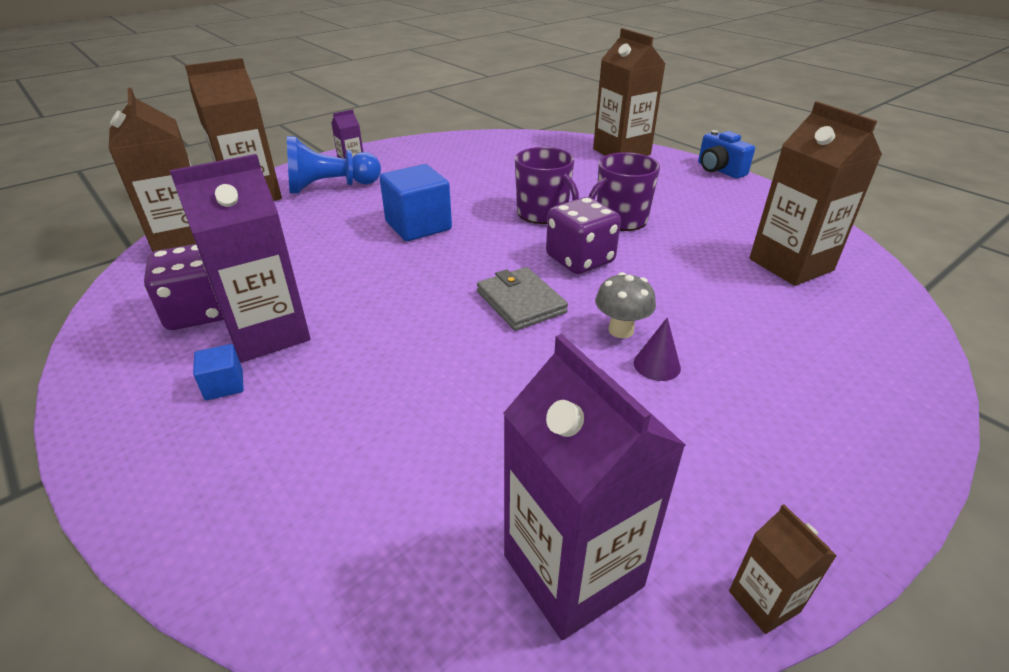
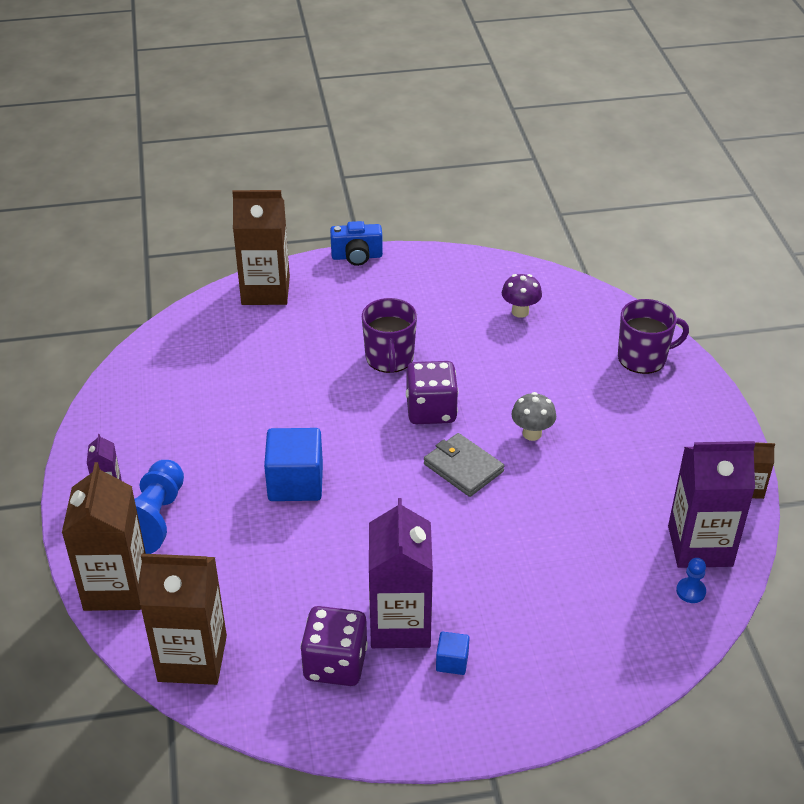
camera: 60 degrees left, 5 degrees up
grey wallet [477,267,568,331] -> grey wallet turned 45 degrees clockwise [424,433,504,497]
purple mug [515,147,579,224] -> purple mug moved to [618,299,689,374]
purple cone [634,317,681,381] -> none
brown carton [749,101,882,286] -> purple mushroom [502,274,542,318]
none -> blue pawn [676,558,706,603]

